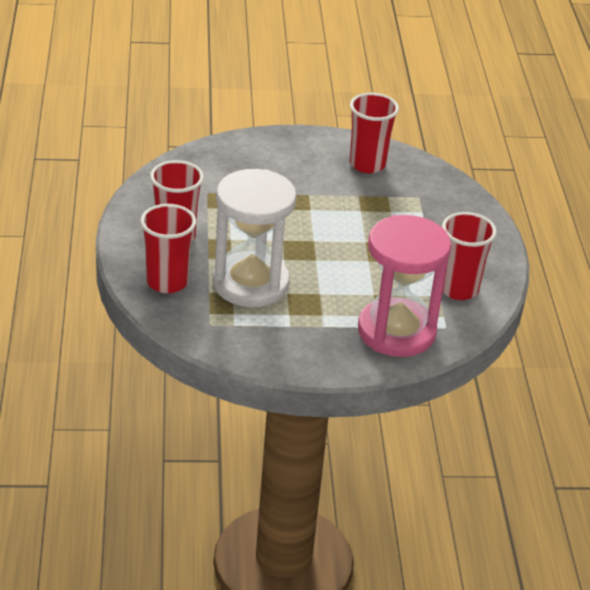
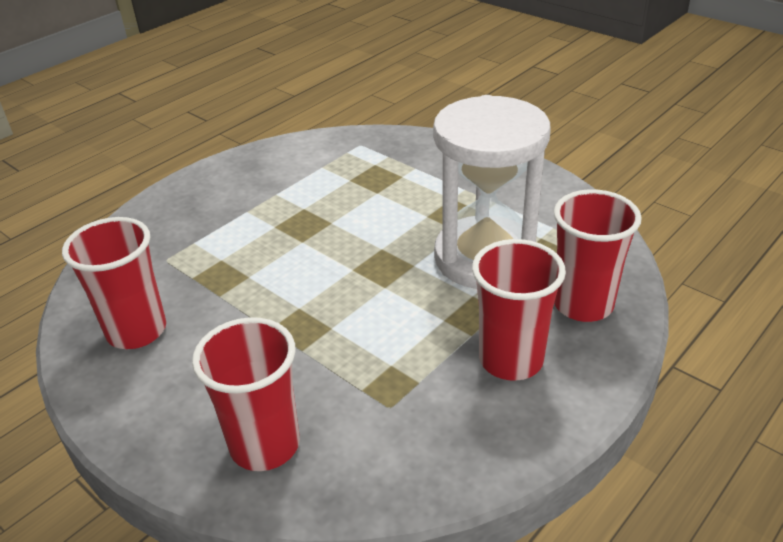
camera: 130 degrees left, 0 degrees up
pink hourglass [358,215,451,357] -> none
red cup [442,212,497,300] -> red cup moved to [192,317,300,471]

